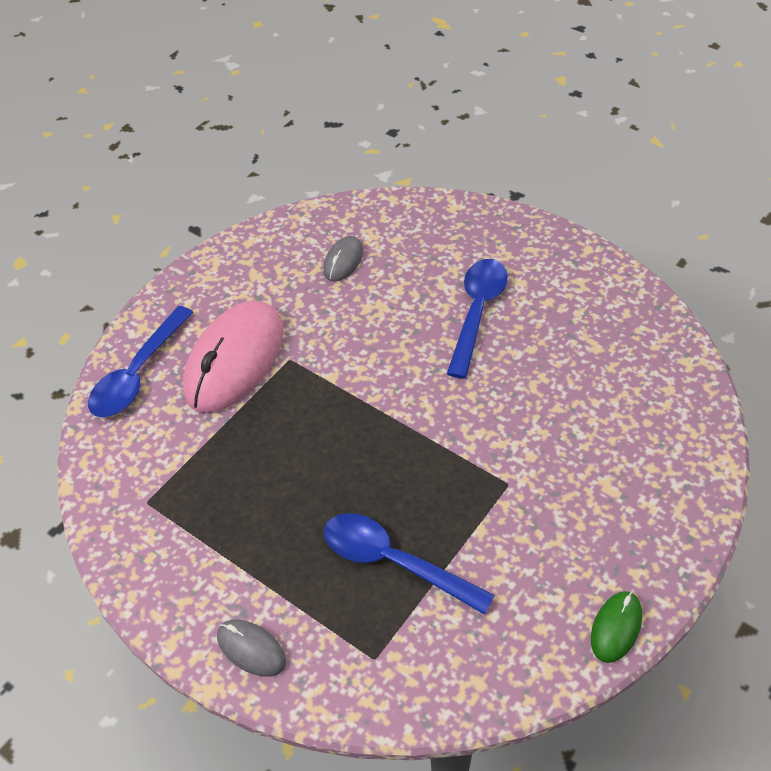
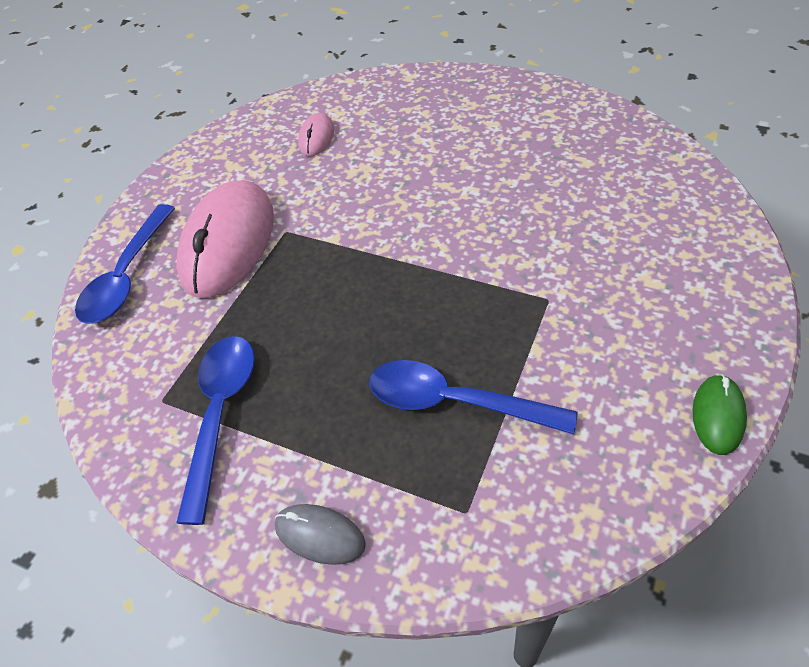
camera: 10 degrees left, 0 degrees up
grey mouse [323,236,363,282] -> pink mouse [298,113,334,156]
blue spoon [447,259,508,379] -> blue spoon moved to [176,336,255,525]

